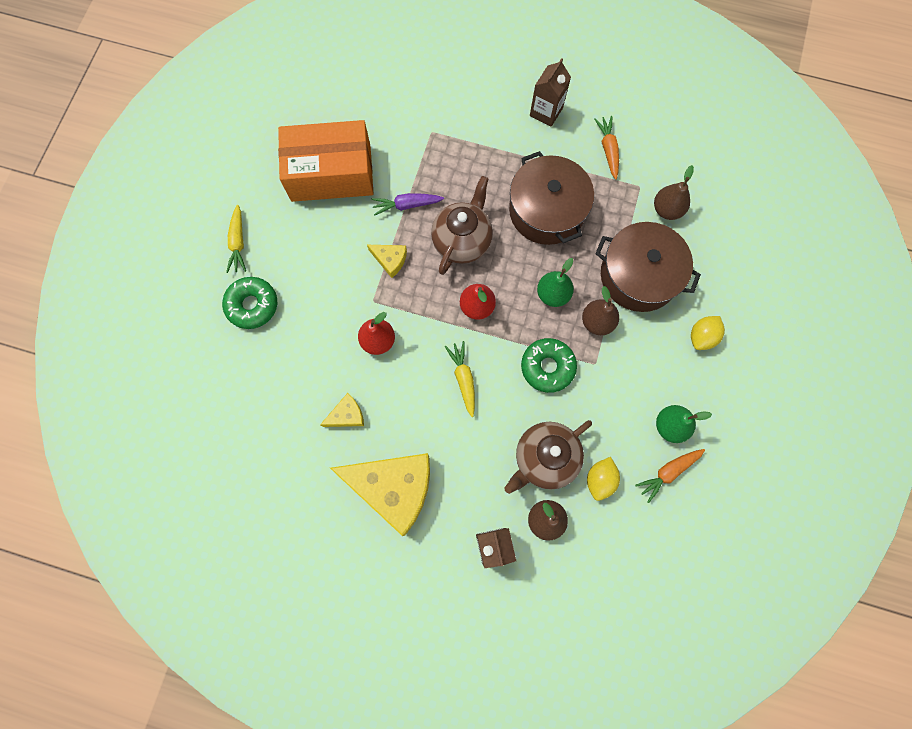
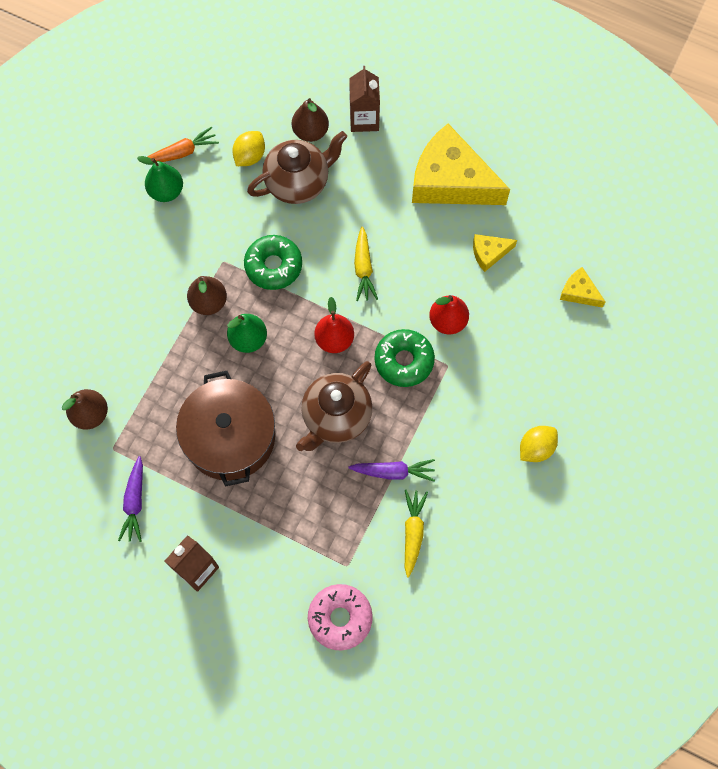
camera: 170 degrees left, 5 degrees down
green donut [222,277,277,329] -> green donut moved to [375,329,435,387]
yellow carrot [226,205,246,273] -> yellow carrot moved to [405,490,428,578]
orange box [278,120,373,202] -> none
yellow cheese [367,245,407,278] -> yellow cheese moved to [560,267,606,308]
orange carrot [594,116,619,180] -> purple carrot [118,456,143,542]
brown pot [595,222,701,312] -> none
yellow lemon [691,316,725,350] -> yellow lemon moved to [520,426,558,462]
none -> pink donut [308,584,373,651]

